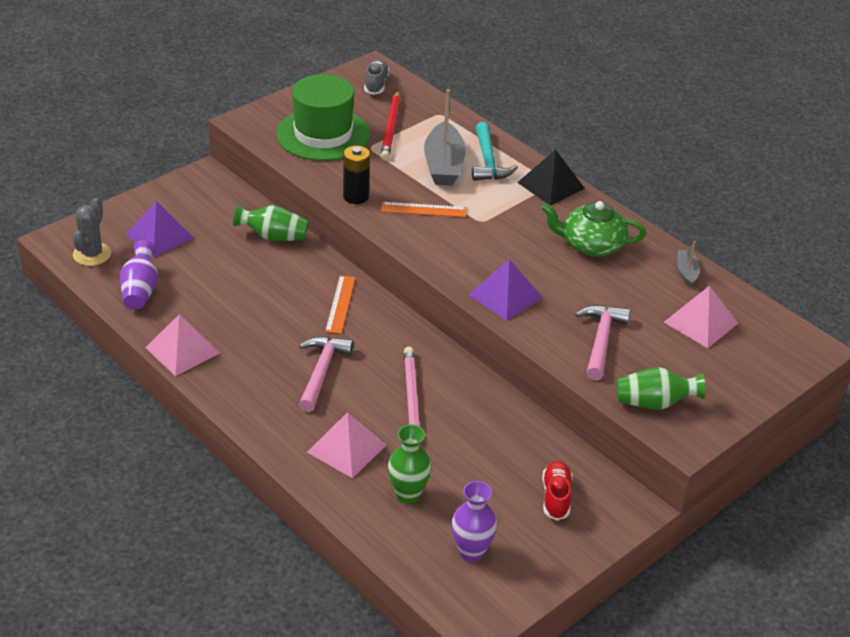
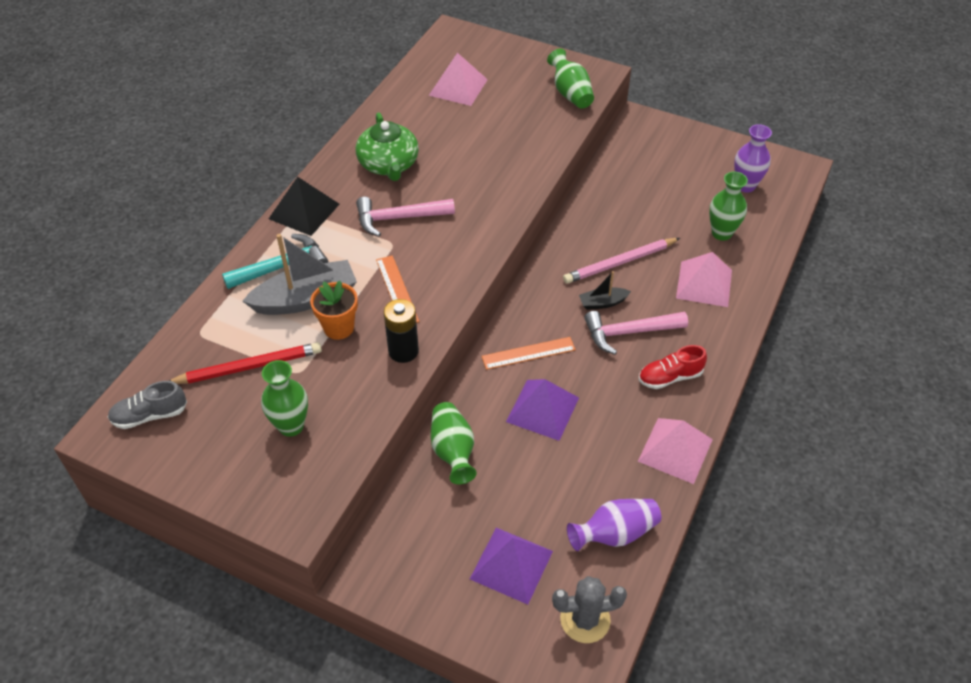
camera: 110 degrees left, 10 degrees up
green hat [276,74,370,161] -> green vase [261,360,308,437]
purple pyramid [468,259,543,321] -> purple pyramid moved to [506,379,579,441]
red shoe [542,461,573,521] -> red shoe moved to [639,345,707,389]
pink hammer [575,305,630,380] -> pink hammer moved to [356,197,455,237]
grey boat [677,241,700,287] -> none
none -> orange flower pot [310,281,358,340]
none -> black boat [579,271,631,310]

